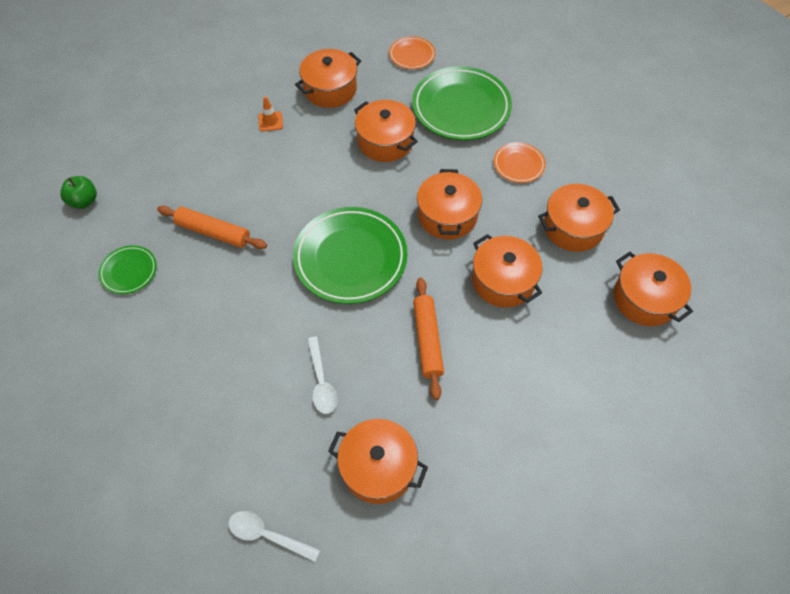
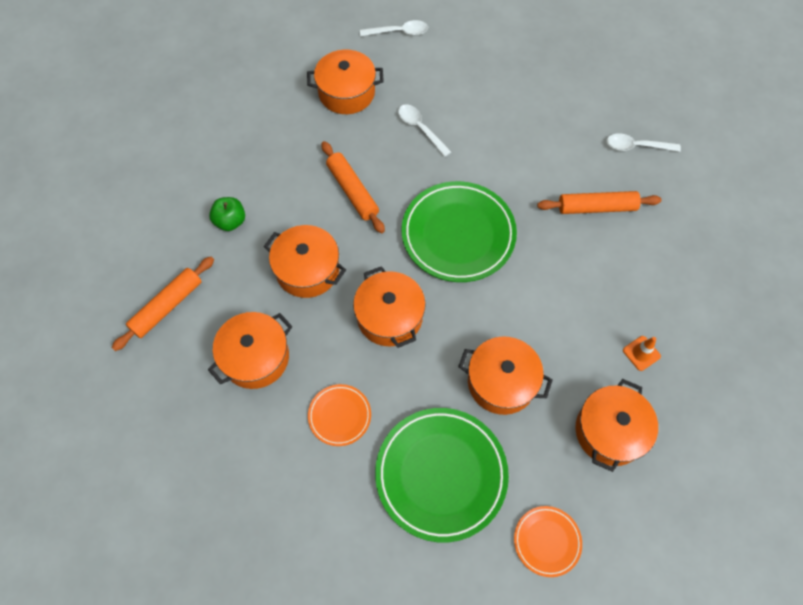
camera: 155 degrees right, 5 degrees up
green apple [60,176,97,209] -> green apple moved to [209,197,245,231]
green plate [98,245,157,294] -> white spoon [606,133,681,152]
orange pot [614,252,693,326] -> orange rolling pin [112,257,214,351]

